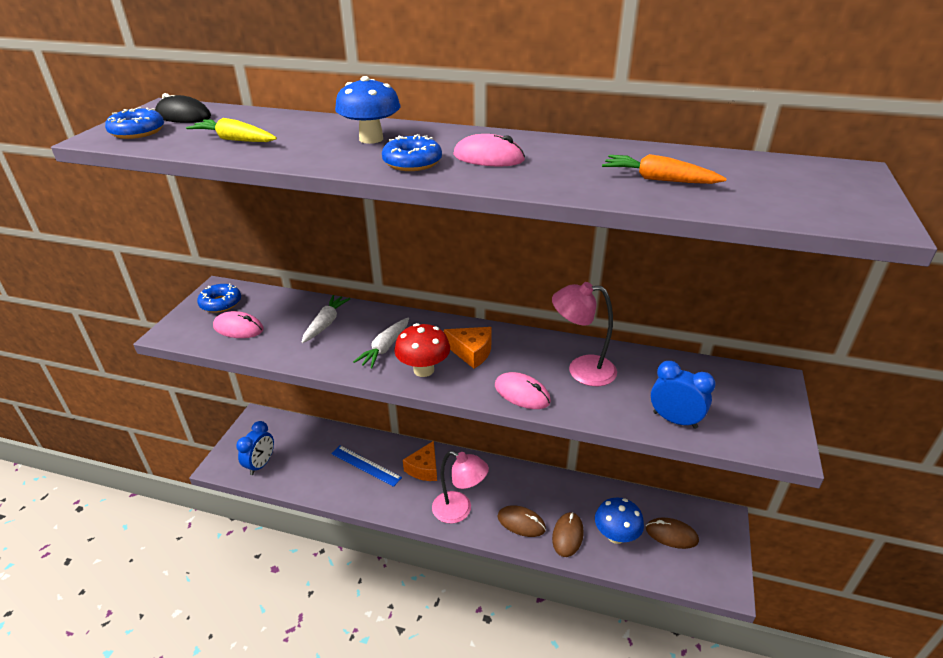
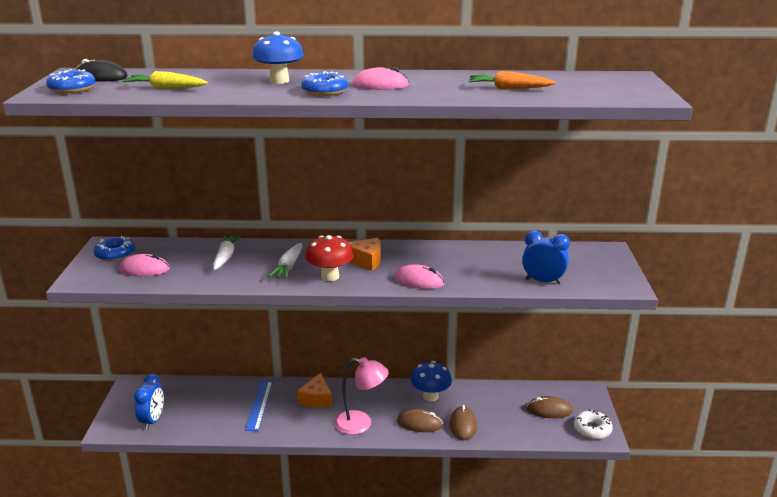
camera: 15 degrees left, 10 degrees down
blue ruler [331,446,402,487] -> blue ruler turned 75 degrees clockwise [245,381,273,431]
pink lamp [552,282,617,386] -> none
blue mushroom [595,497,644,544] -> blue mushroom moved to [411,361,452,401]
none -> white donut [574,409,613,439]

